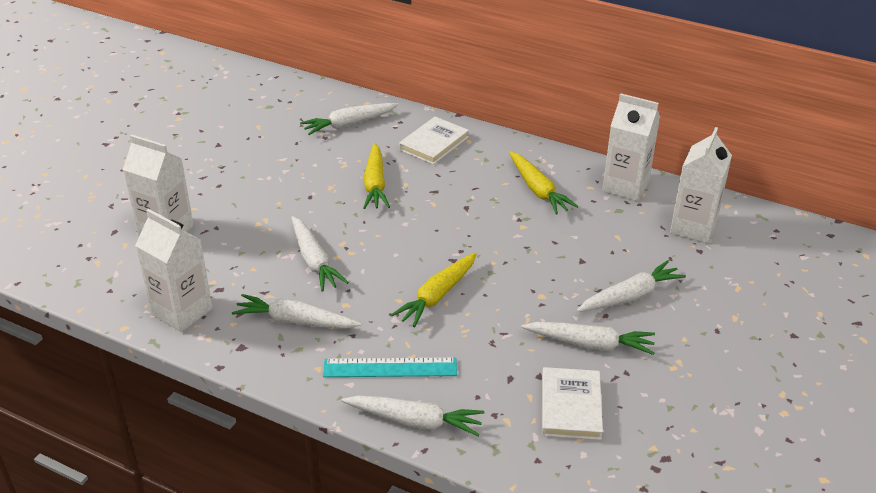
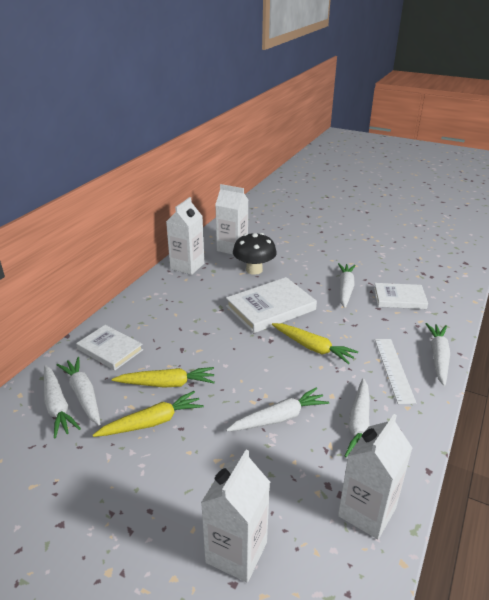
camera: 90 degrees left, 5 degrees down
turquoise ruler [323,358,457,377] -> white ruler [375,339,416,404]
yellow carrot [509,151,578,214] -> yellow carrot moved to [93,391,204,437]
white carrot [577,260,686,312] -> white carrot moved to [57,357,101,425]
none -> white book [226,277,317,333]
none -> black mushroom [233,233,277,275]

